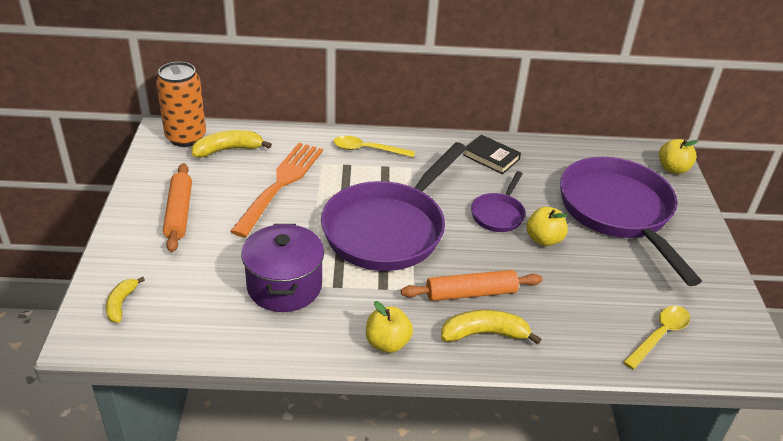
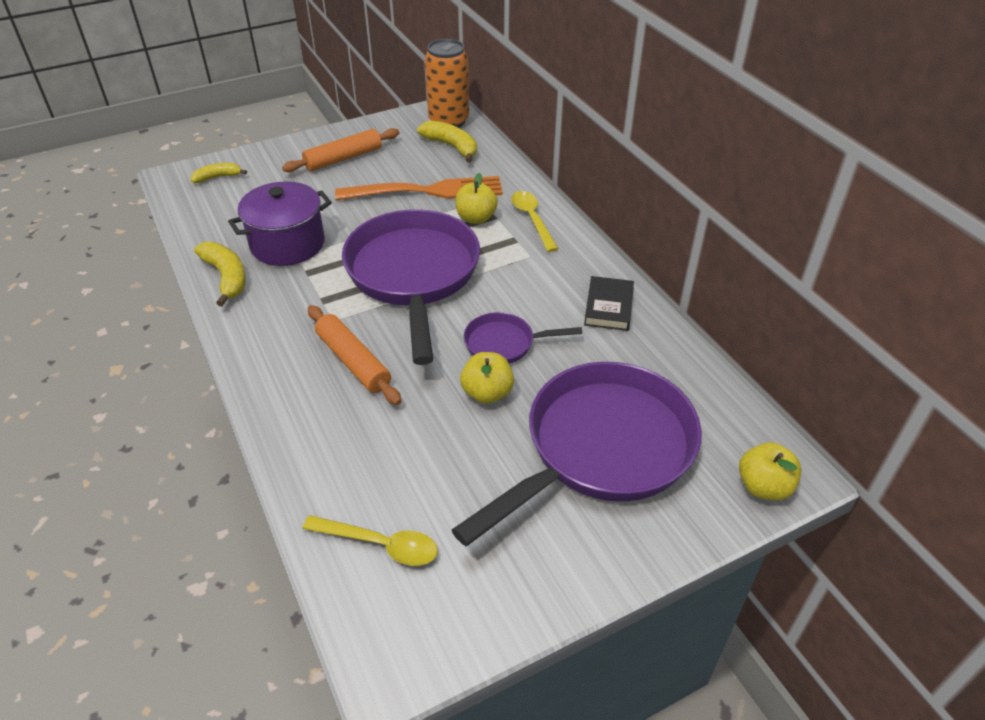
camera: 65 degrees right, 5 degrees up
purple pan [321,142,467,271] -> purple pan turned 75 degrees clockwise [342,209,480,365]
yellow apple [366,301,413,353] -> yellow apple moved to [455,173,498,224]
yellow banana [441,310,541,345] -> yellow banana moved to [194,242,246,307]

